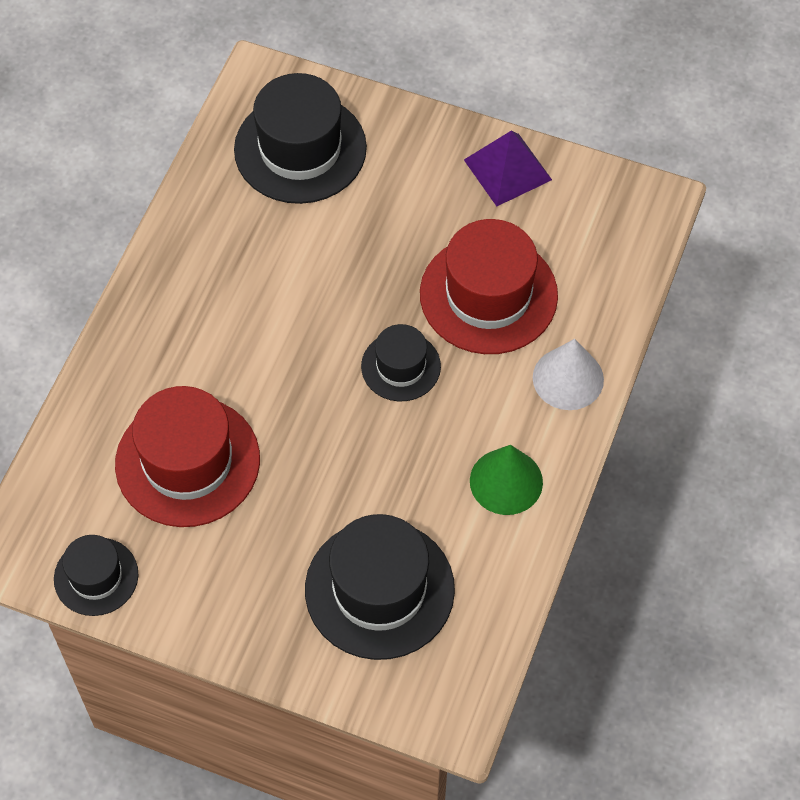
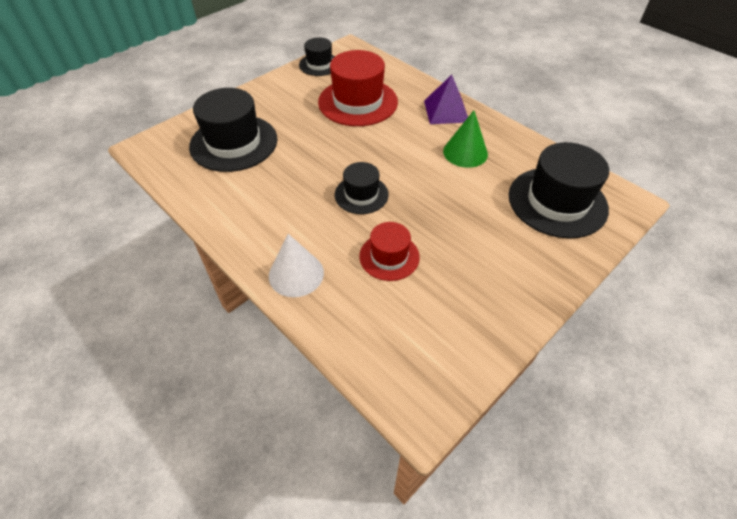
camera: 115 degrees right, 10 degrees down
red hat [420,219,558,354] -> red hat [359,222,420,281], size x0.57
purple pyramid [464,131,552,206] -> purple pyramid moved to [424,75,468,124]
green cone [470,445,543,515] -> green cone moved to [443,110,488,168]

